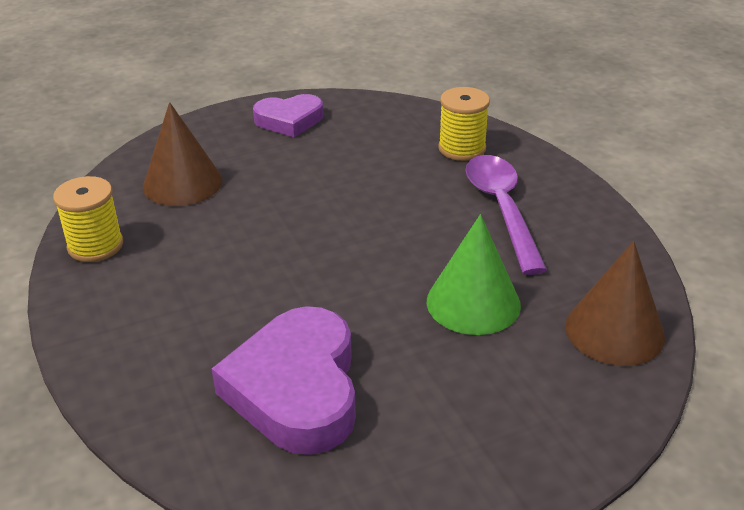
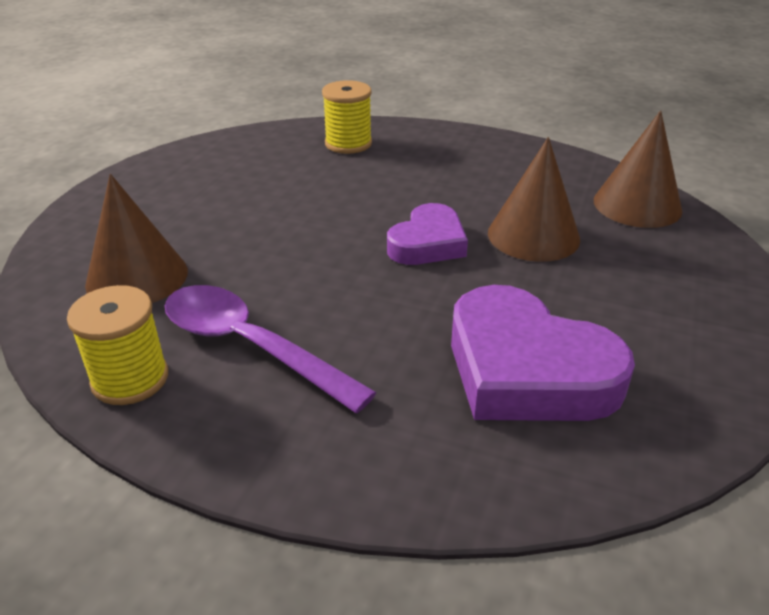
camera: 45 degrees left, 0 degrees up
purple heart [253,94,323,137] -> purple heart moved to [387,203,468,265]
green cone [427,214,521,335] -> brown cone [488,137,580,262]
purple spoon [466,155,547,275] -> purple spoon moved to [165,285,377,413]

